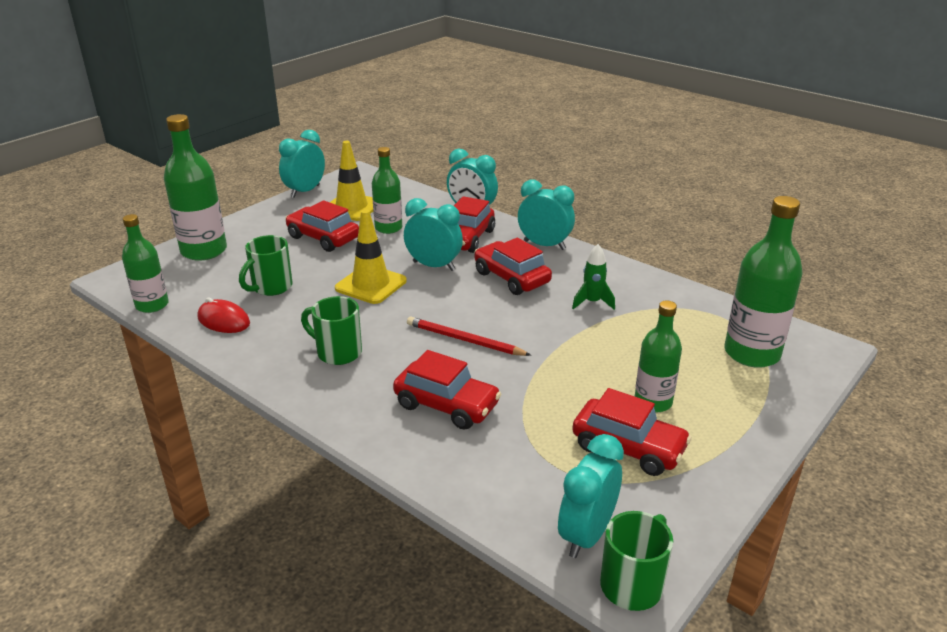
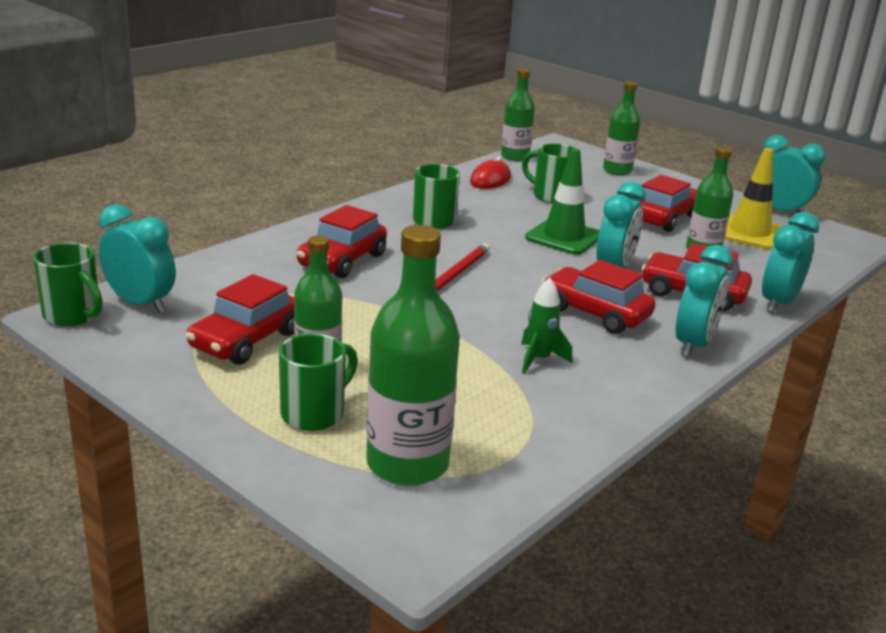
camera: 90 degrees right, 5 degrees down
green bottle [164,114,227,261] -> green bottle [603,81,641,175], size x0.64
yellow traffic cone [335,209,407,304] -> green traffic cone [525,148,600,255]
red car [474,238,552,295] -> red car turned 105 degrees counterclockwise [541,260,656,334]
none -> green mug [279,334,358,431]

